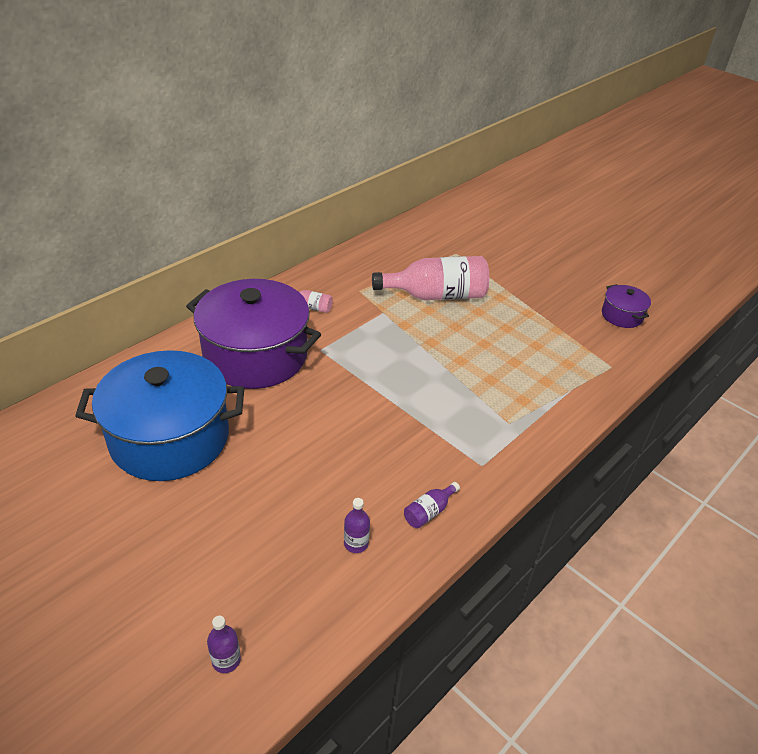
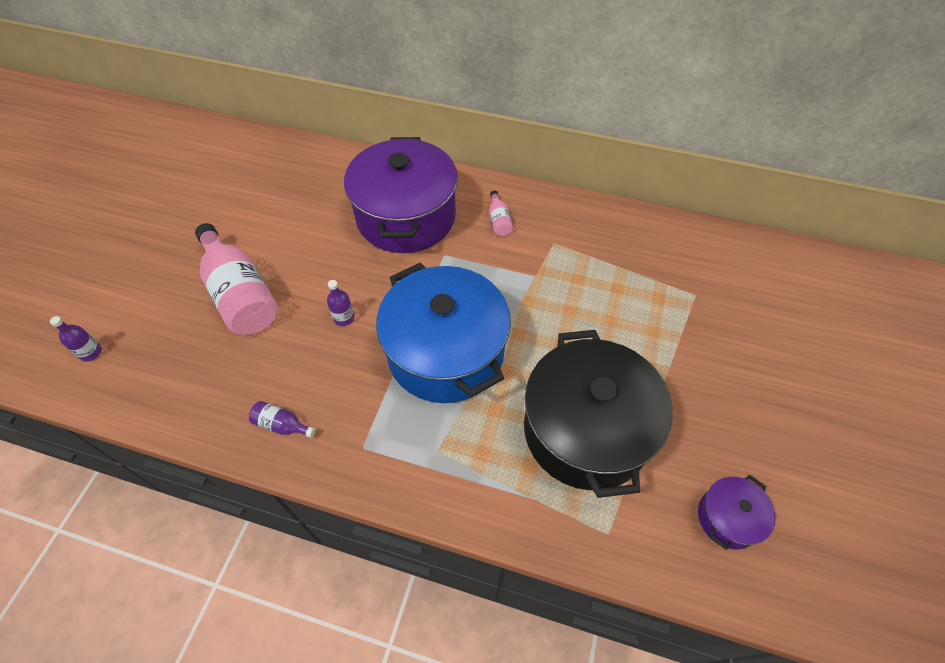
camera: 65 degrees right, 15 degrees up
blue pot [75,350,244,481] -> blue pot moved to [376,263,511,403]
purple bottle [344,498,370,553] -> purple bottle moved to [327,280,354,326]
pink bottle [372,256,489,300] -> pink bottle moved to [195,223,278,335]
none -> black pot [524,330,672,498]

